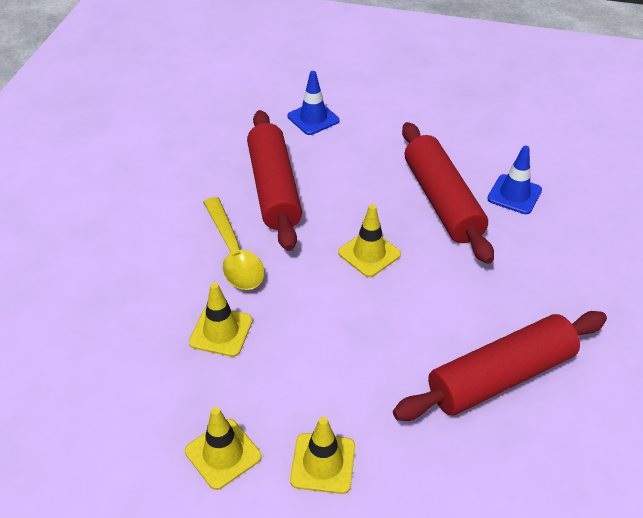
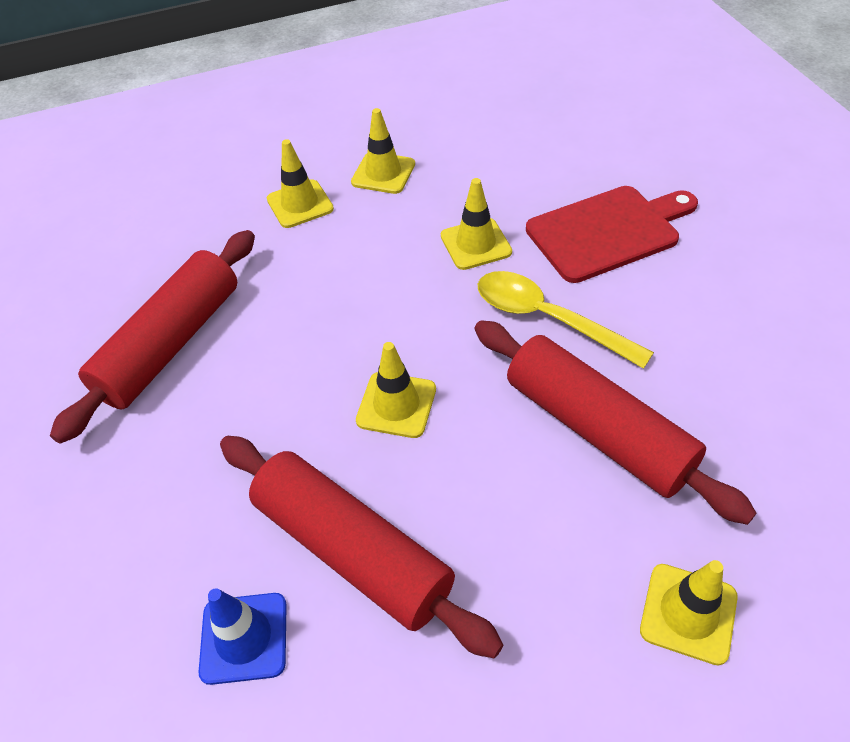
camera: 150 degrees right, 5 degrees up
blue traffic cone [288,71,340,135] -> yellow traffic cone [640,560,738,666]
none -> red cutting board [526,186,698,283]

